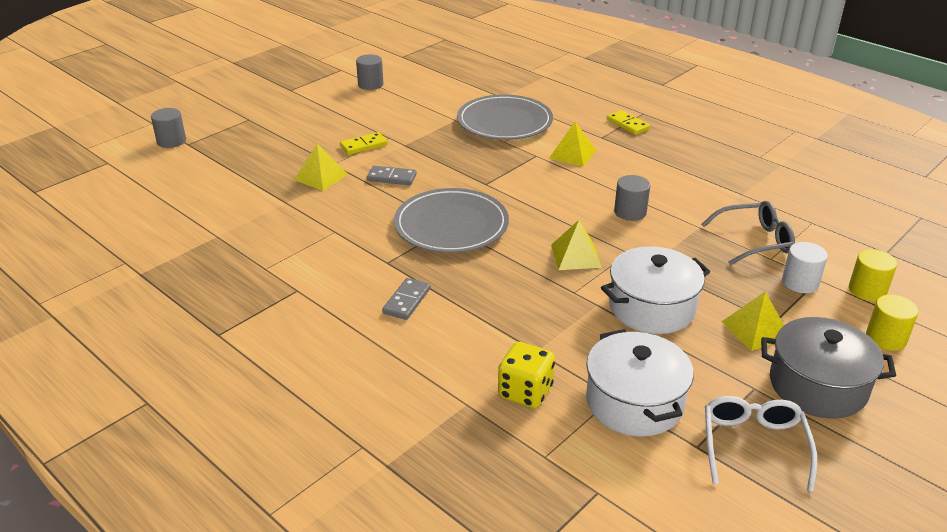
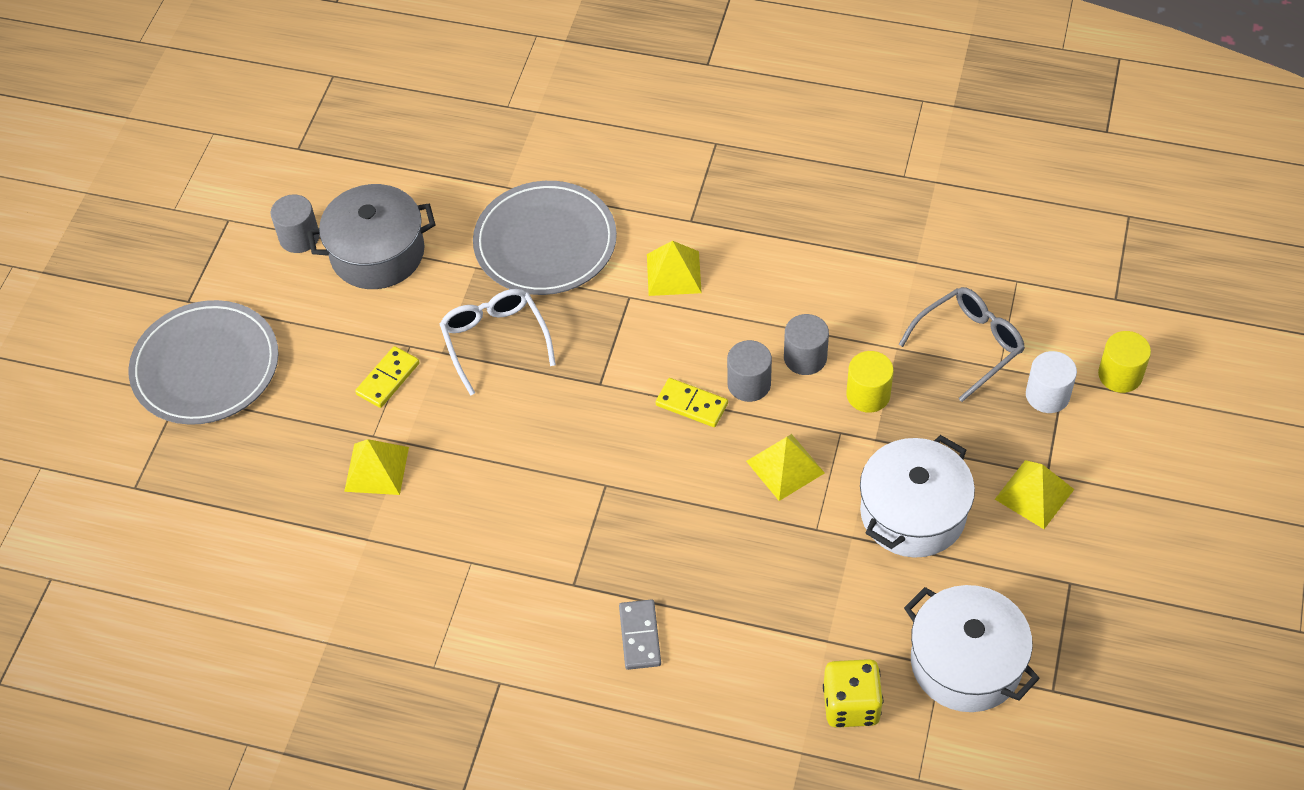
camera: 25 degrees left, 20 degrees up
grey cylinder [151,108,186,148] -> grey cylinder moved to [727,340,772,402]
grey domino [367,166,417,185] -> none
grey plate [394,188,509,253] -> grey plate moved to [128,300,279,425]
yellow domino [607,110,650,135] -> yellow domino moved to [656,378,728,427]
white glasses [705,396,817,492] -> white glasses moved to [440,289,556,396]
grey pot [761,317,896,419] -> grey pot moved to [307,184,435,289]
yellow cylinder [866,294,919,351] -> yellow cylinder moved to [846,351,894,413]

